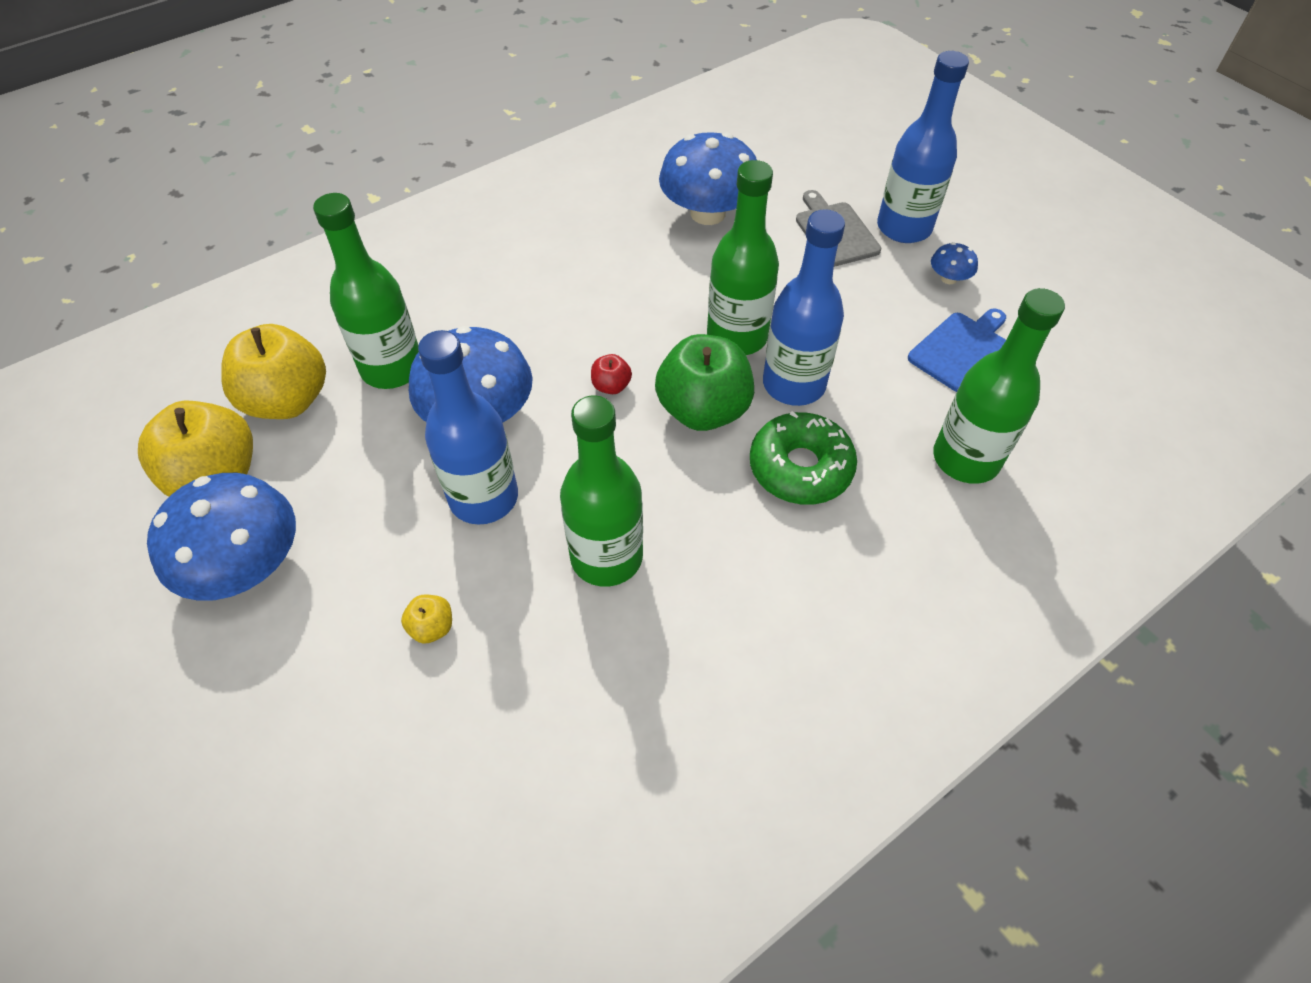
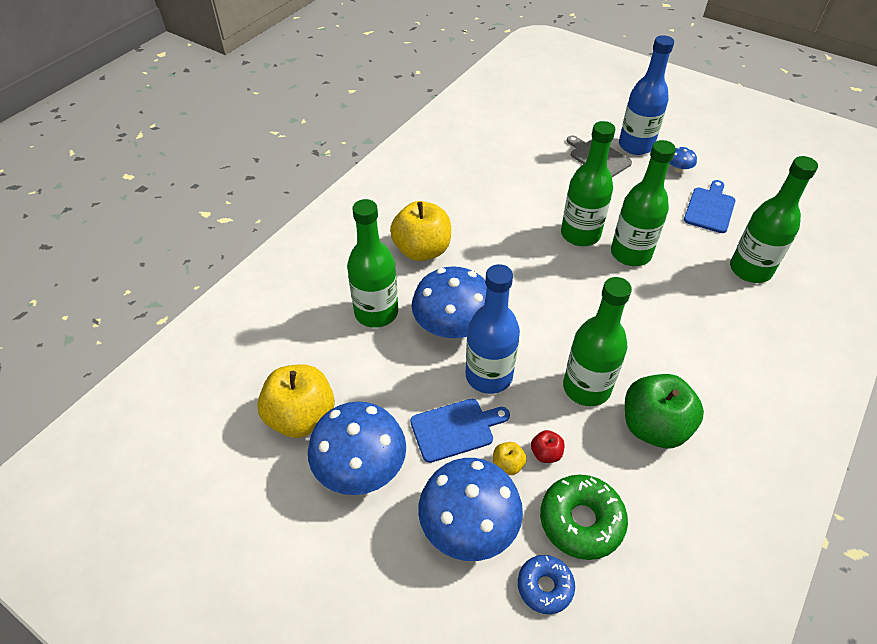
camera: 20 degrees left, 5 degrees down
yellow apple [221,324,326,419] -> yellow apple moved to [390,201,451,261]
red apple [591,354,632,394] -> red apple moved to [531,430,564,463]
green apple [655,334,754,431] -> green apple moved to [625,374,704,449]
blue mushroom [659,132,757,225] -> blue mushroom moved to [418,458,523,561]
green donut [750,411,857,505] -> green donut moved to [540,475,628,560]
blue bottle [763,209,845,406] -> green bottle [611,140,676,266]
none -> blue cutting board [410,399,510,463]
none -> blue donut [518,555,575,614]

